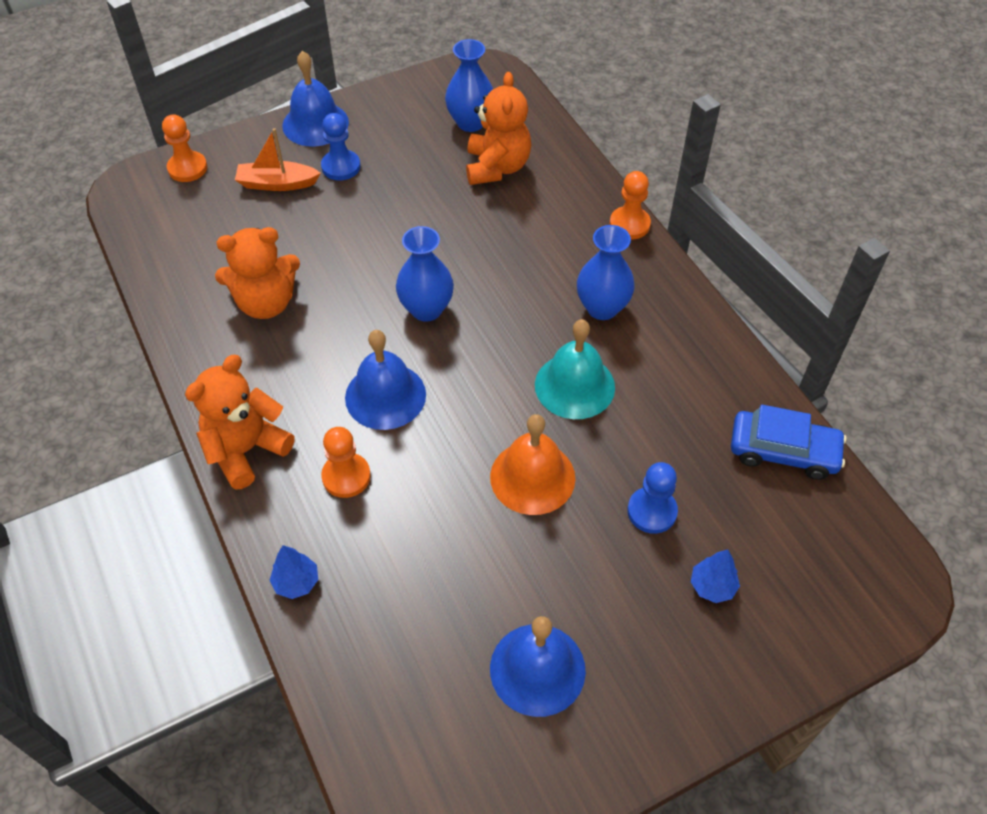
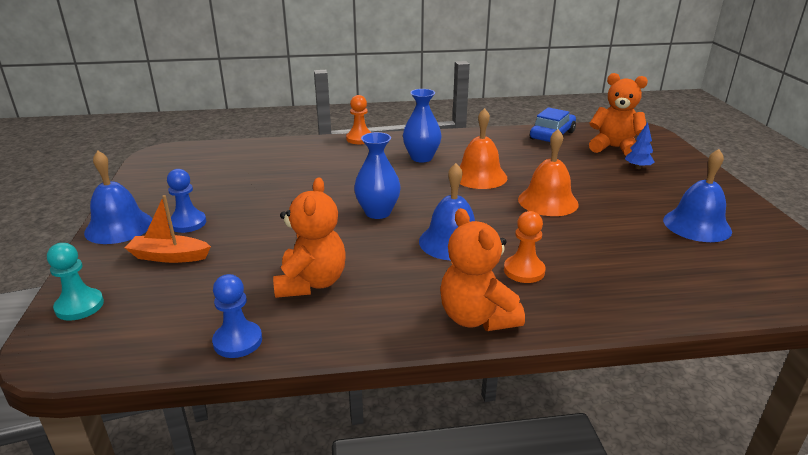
camera: 70 degrees left, 25 degrees down
orange pawn [162,114,207,182] -> turquoise pawn [47,243,104,321]
orange boat [235,128,321,191] -> orange boat turned 75 degrees clockwise [125,195,211,263]
blue tree [269,545,318,599] -> none
blue vase [445,39,493,132] -> none
orange teddy bear [466,72,531,185] -> orange teddy bear moved to [589,73,648,156]
turquoise bell [535,319,615,419] -> orange bell [459,108,507,189]
blue pawn [627,462,678,534] -> blue pawn moved to [212,274,262,358]

